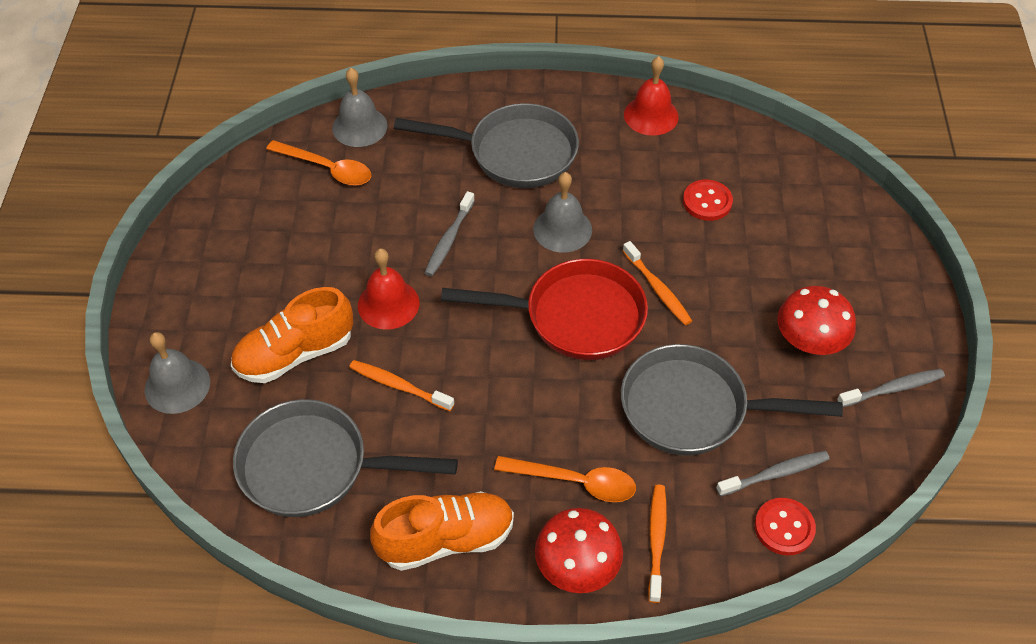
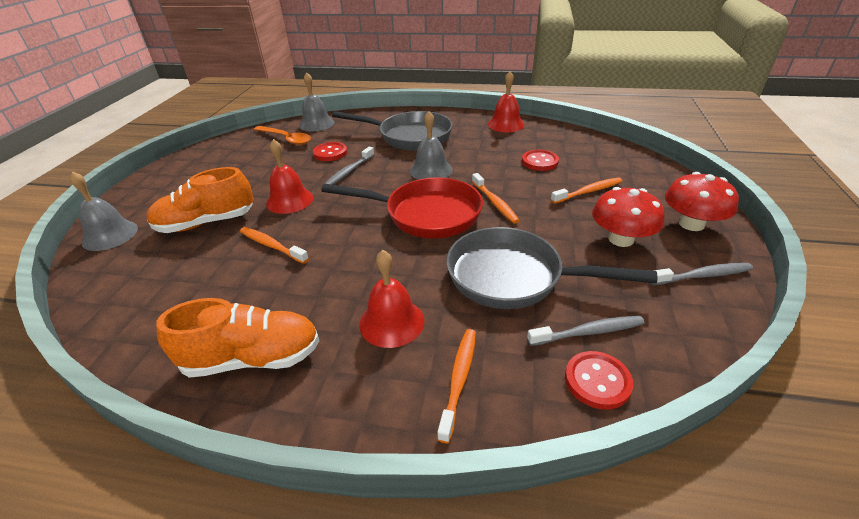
camera: 10 degrees right, 15 degrees down
grey pan [233,399,458,517] -> none
orange spoon [494,456,636,502] -> red bell [359,250,424,348]
red mushroom [535,508,623,593] -> red mushroom moved to [665,172,739,231]
none -> red button [313,142,347,161]
none -> orange toothbrush [551,178,622,204]

